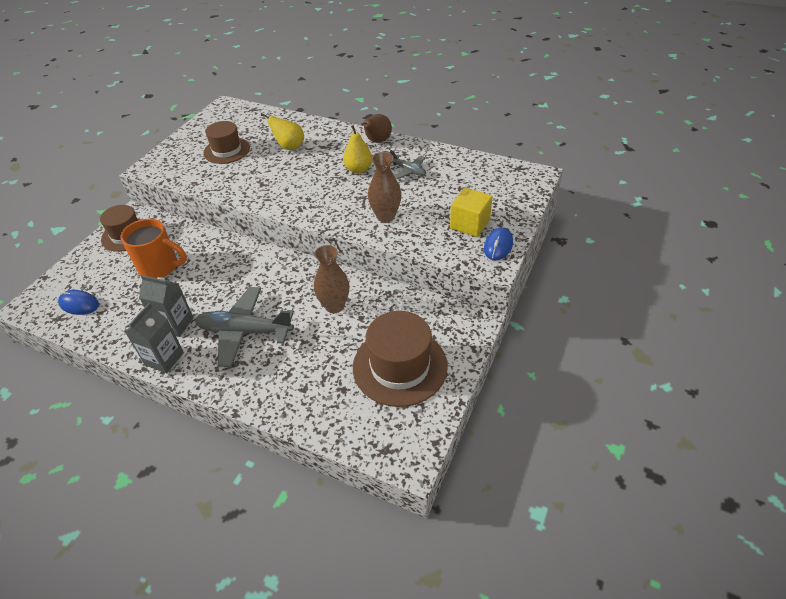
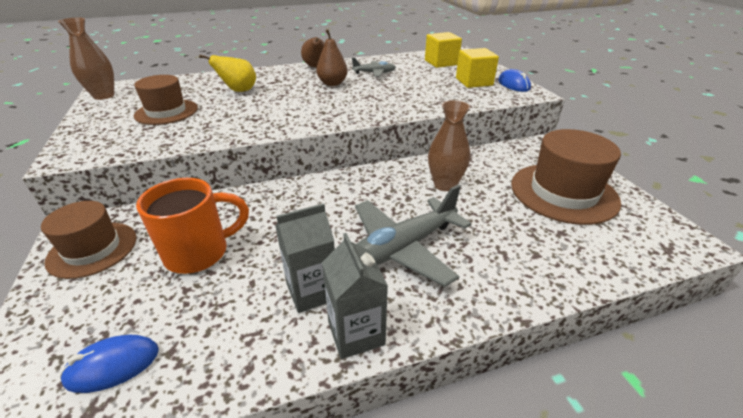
camera: 45 degrees left, 10 degrees down
yellow pear [343,125,372,173] -> brown pear [316,29,348,86]
brown vase [368,152,401,223] -> brown vase moved to [58,17,114,100]
none -> yellow cube [425,32,462,68]

